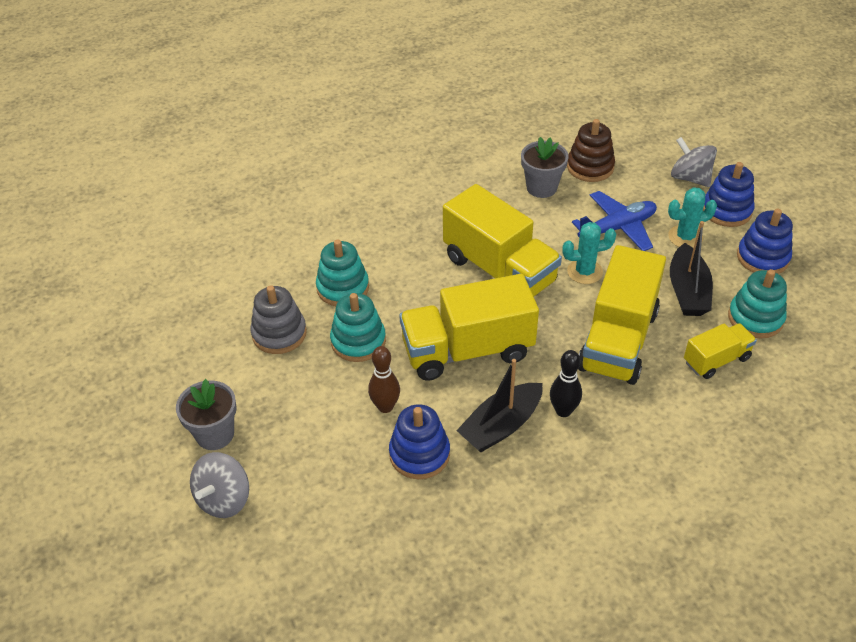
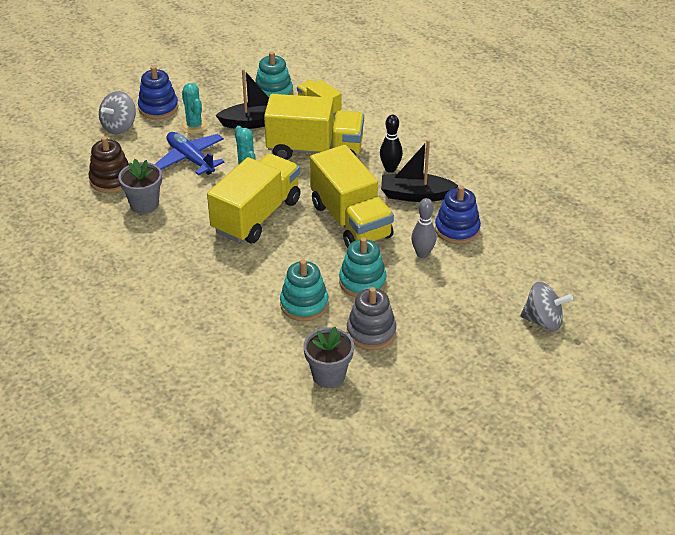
camera: 105 degrees left, 5 degrees down
grey flower pot [176,379,237,450] -> grey flower pot moved to [304,327,354,388]
brown bowling pin [368,346,400,413] -> grey bowling pin [411,198,436,258]
black boat [456,359,543,452] -> black boat turned 150 degrees clockwise [381,140,459,202]
blue stacking toy [737,209,793,274] -> none

